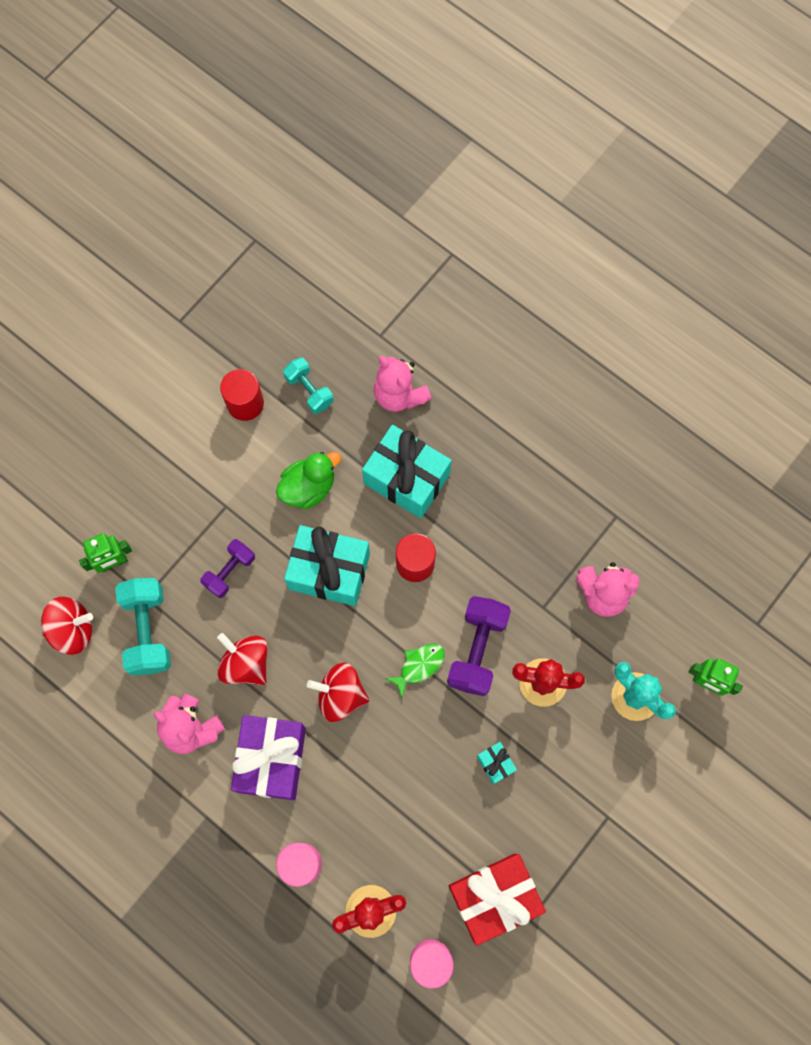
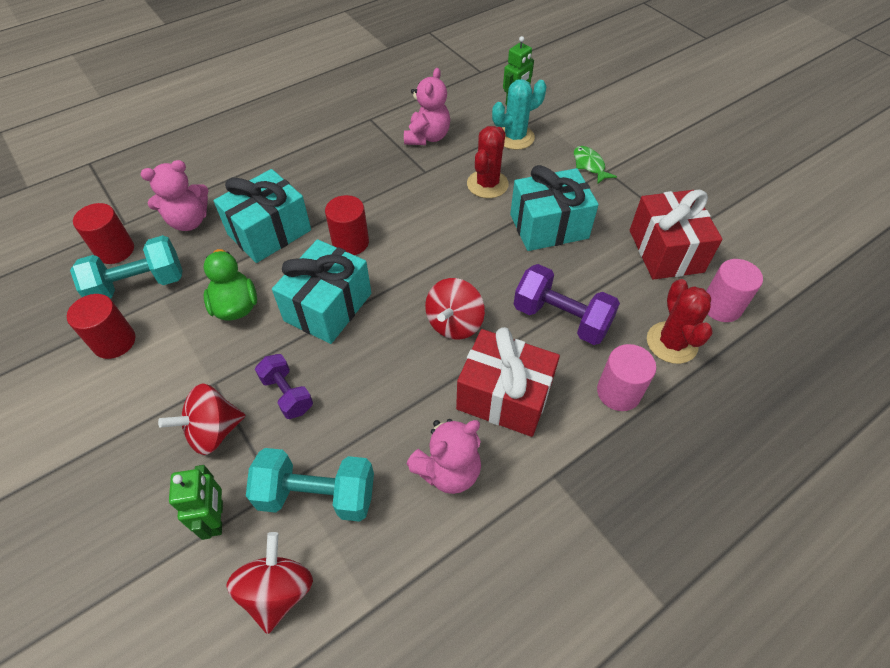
camera: 75 degrees left, 20 degrees down
red spinning top [217,633,268,685] -> red spinning top moved to [158,384,246,455]
purple gift [231,715,306,800] -> red gift [456,327,560,437]
turquoise dumbbell [283,357,334,414] -> turquoise dumbbell [70,235,183,299], size x1.59
green fish [385,644,445,698] -> green fish moved to [574,146,617,183]
purple dumbbell [447,596,511,696] -> purple dumbbell moved to [514,264,620,345]
turquoise gift [477,742,517,784] -> turquoise gift [510,165,599,251], size x2.25
none -> red cylinder [73,203,134,264]

